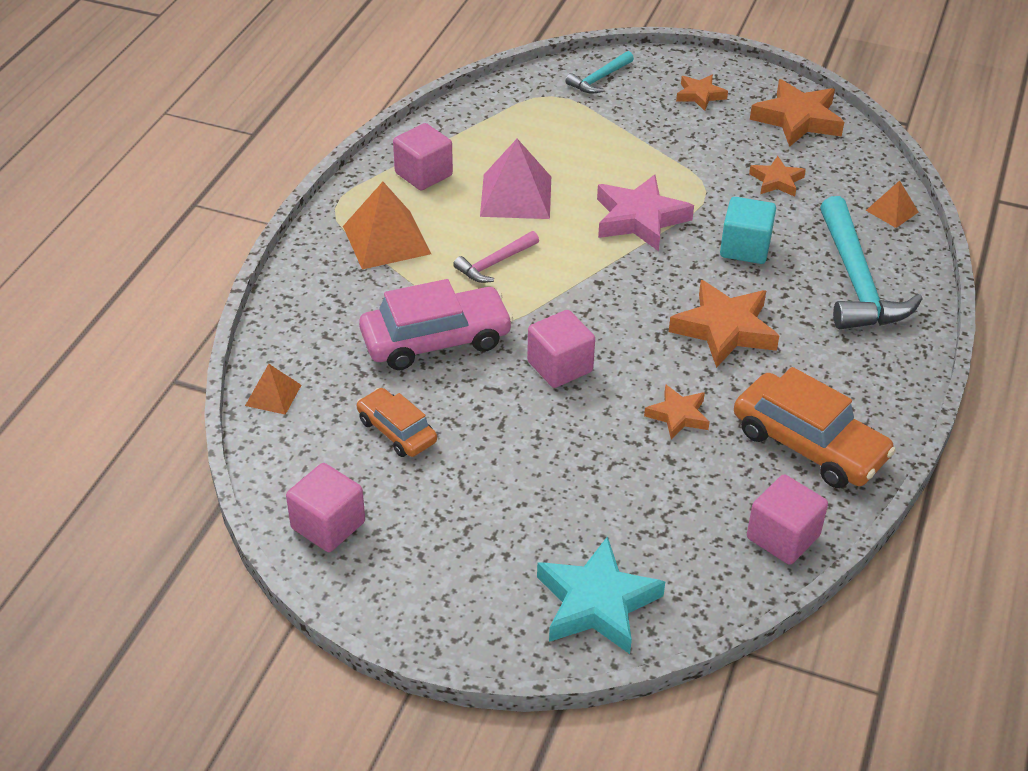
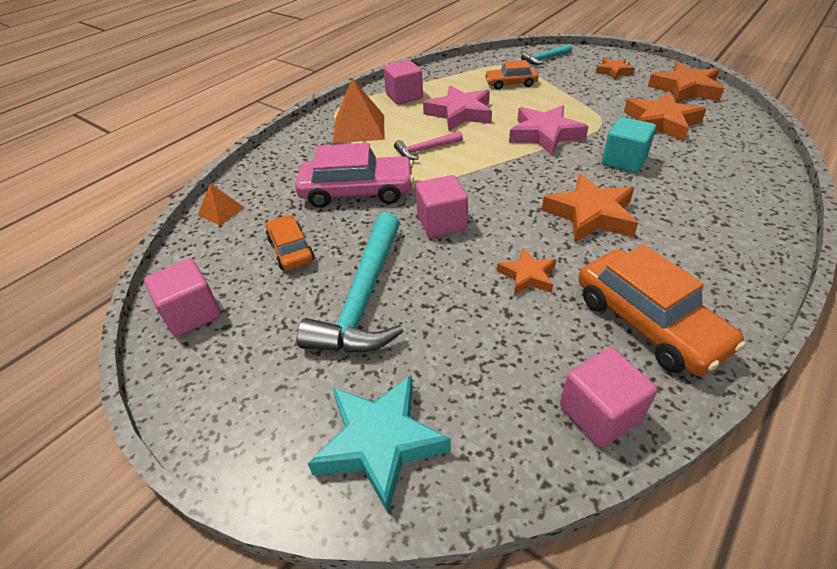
camera: 20 degrees right, 0 degrees up
pink pyramid [480,139,551,219] -> pink star [423,85,492,131]
orange star [749,156,806,197] -> orange star [624,92,706,141], size x1.75
turquoise hammer [820,196,923,329] -> turquoise hammer moved to [297,212,404,353]
orange pyramid [866,181,919,228] -> none
none -> orange car [485,60,538,90]

